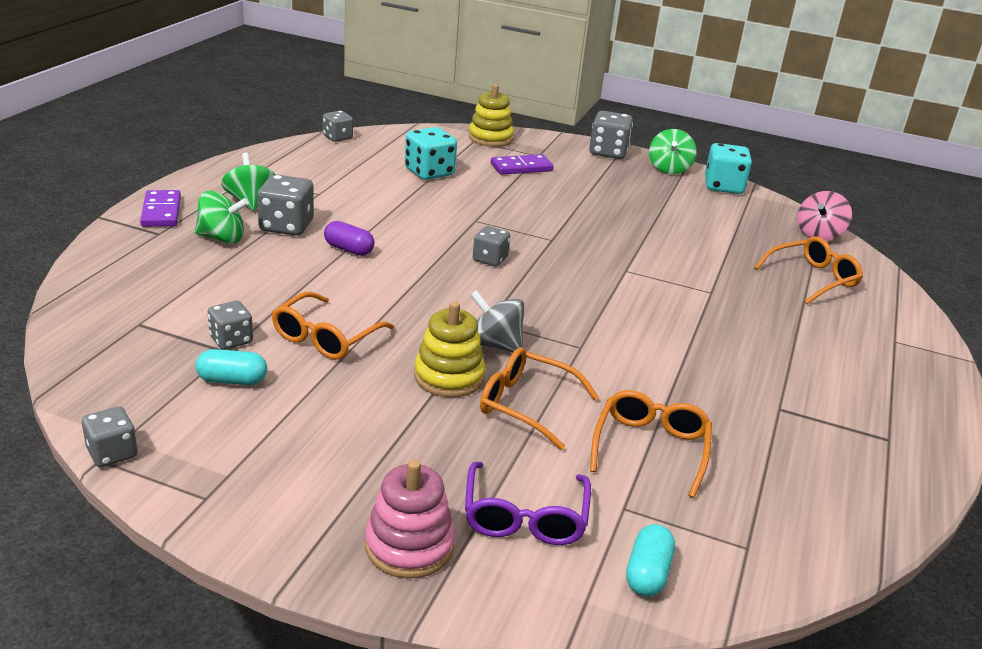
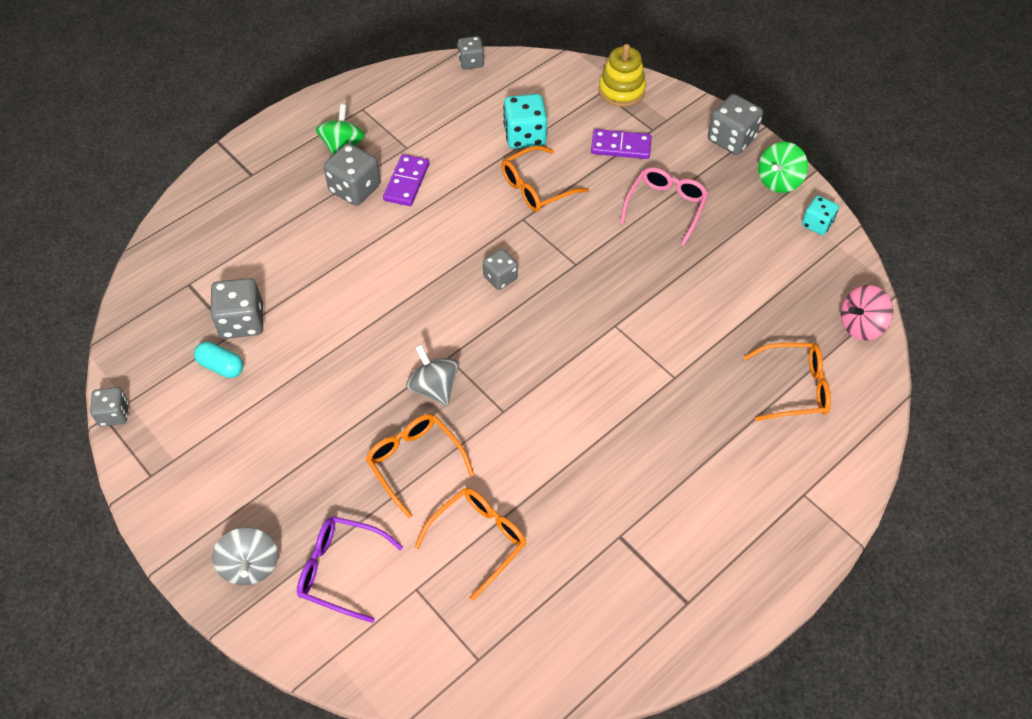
camera: 30 degrees right, 25 degrees up
purple domino [140,190,181,227] -> purple domino moved to [383,154,429,206]
green spinning top [195,191,249,244] -> none
grey dice [208,301,253,350] -> grey dice [210,278,263,339], size x1.60
orange glasses [272,292,395,360] -> orange glasses moved to [501,146,589,212]
purple capsule [324,221,375,256] -> none
pink stacking toy [365,460,455,579] -> grey spinning top [212,527,278,585]
yellow stacking toy [414,301,486,397] -> none
purple glasses [465,462,591,545] -> purple glasses turned 75 degrees clockwise [297,516,403,623]
turquoise capsule [626,524,675,596] -> none
turquoise dice [705,143,752,194] -> turquoise dice [802,196,839,235], size x0.63
none -> pink glasses [620,167,708,246]

